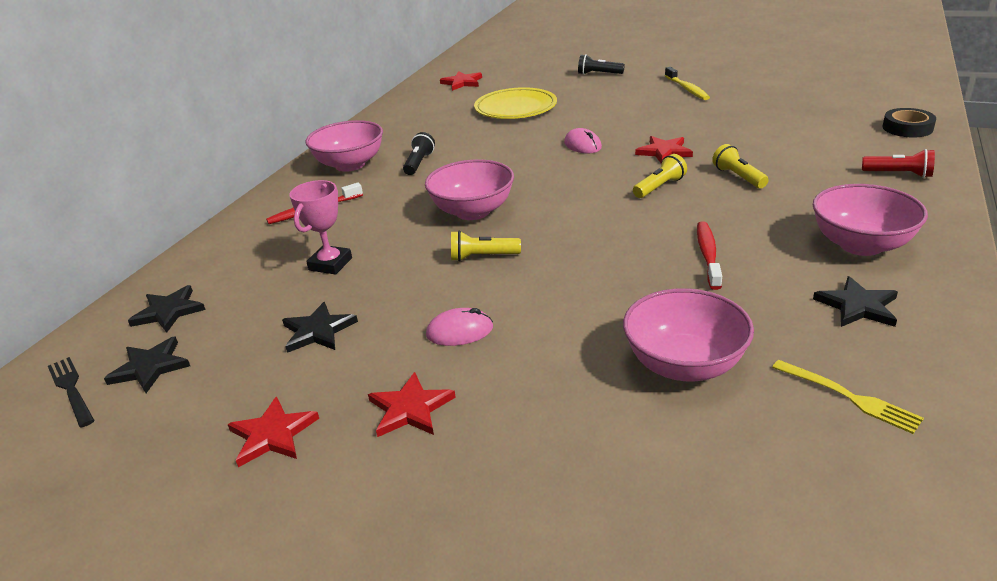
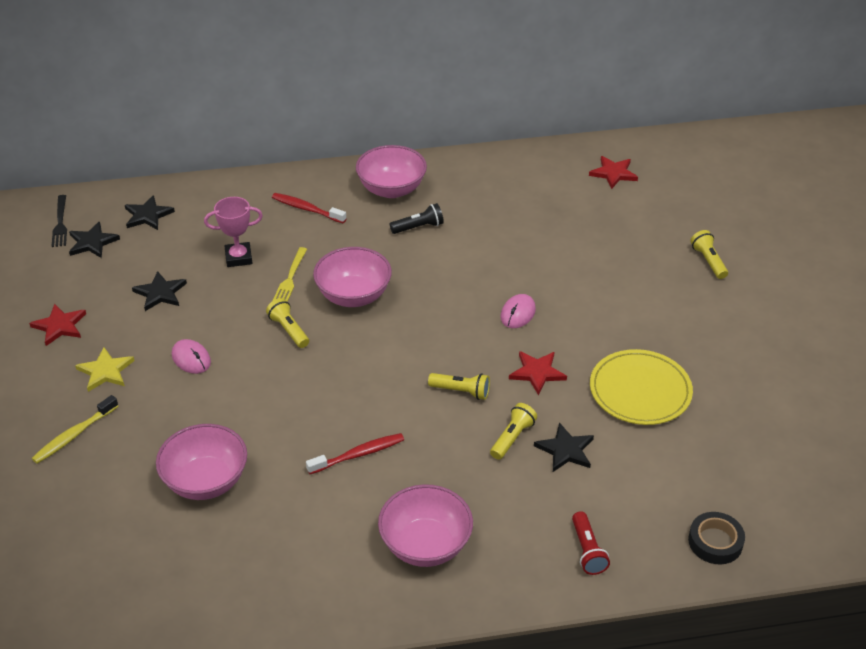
camera: 55 degrees right, 10 degrees up
black fork [48,357,94,428] -> black fork turned 150 degrees clockwise [52,195,67,247]
red star [368,372,456,437] -> yellow star [75,347,135,392]
yellow plate [474,87,557,119] -> yellow plate moved to [590,349,693,425]
black flashlight [578,54,625,75] -> yellow flashlight [690,230,728,279]
yellow toothbrush [665,67,710,100] -> yellow toothbrush moved to [32,395,118,464]
yellow fork [772,360,924,434] -> yellow fork moved to [273,247,307,302]
black star [813,276,898,327] -> black star moved to [534,422,594,472]

